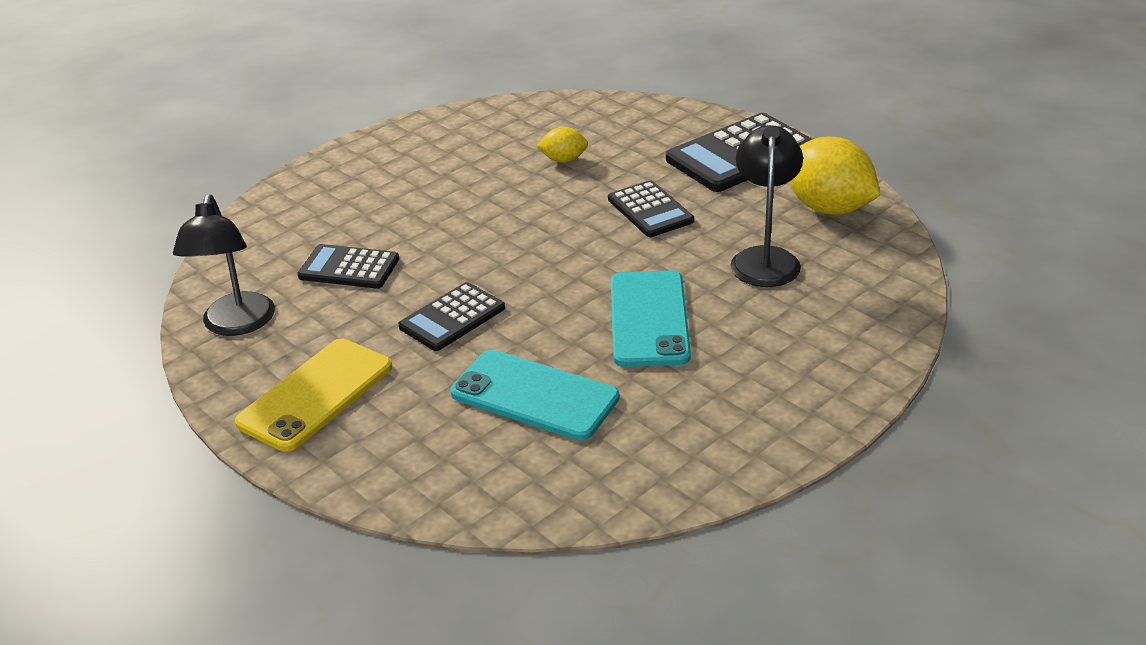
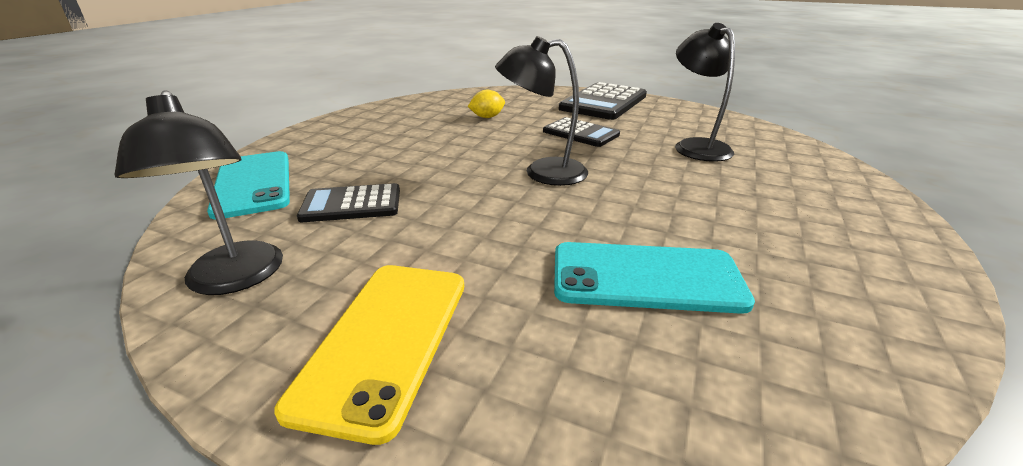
camera: 25 degrees left, 5 degrees down
black calculator [398,282,505,351] -> none
turquoise phone [611,270,691,367] -> turquoise phone moved to [207,151,290,219]
yellow lemon [790,137,880,215] -> none
none -> black lamp [495,36,588,186]

